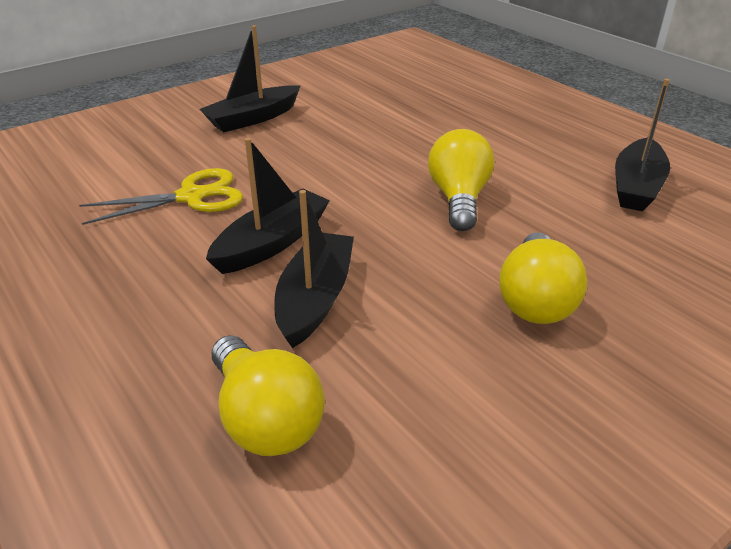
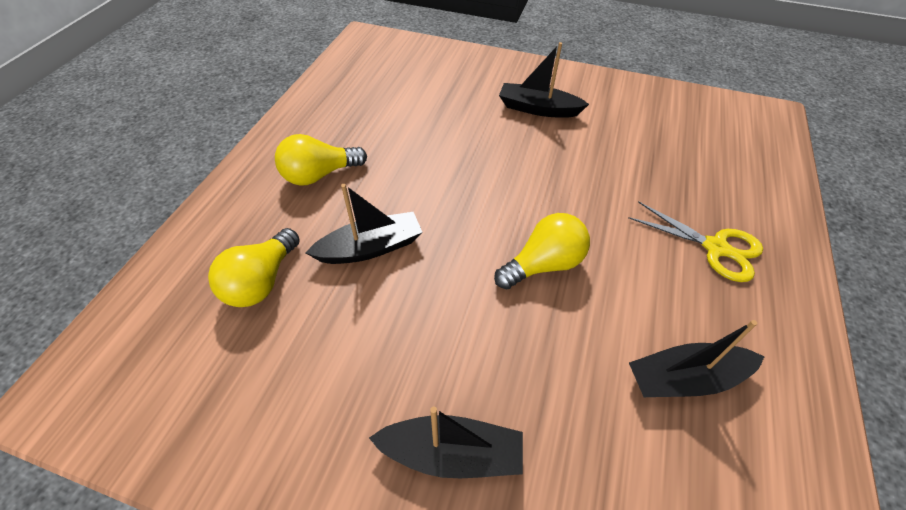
camera: 55 degrees right, 15 degrees up
yellow scissors [79,168,243,225] -> yellow scissors moved to [629,201,763,282]
black boat [206,138,330,274] -> black boat moved to [369,407,523,478]
yellow light bulb [499,232,587,324] -> yellow light bulb moved to [275,134,367,186]

